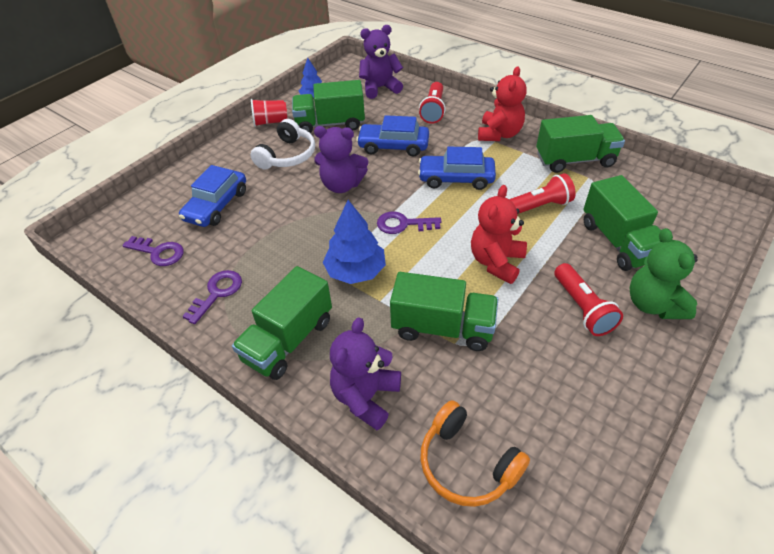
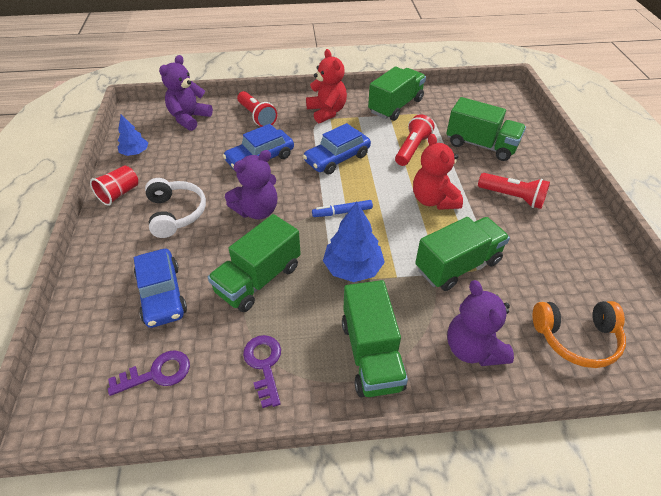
camera: 45 degrees left, 0 degrees up
green truck [292,80,365,133] -> green truck moved to [208,214,301,312]
purple key [377,211,441,234] -> blue marker [312,200,373,217]
green teddy bear [630,228,698,319] -> none

